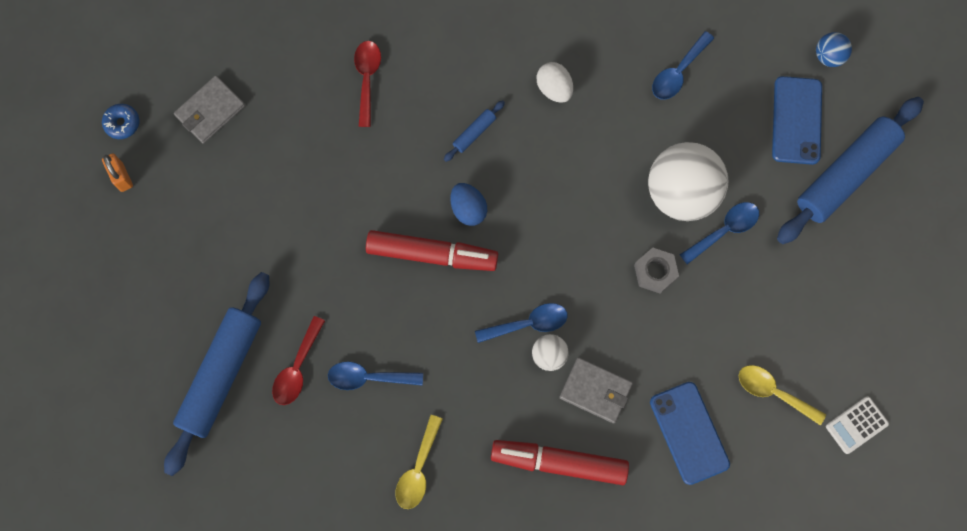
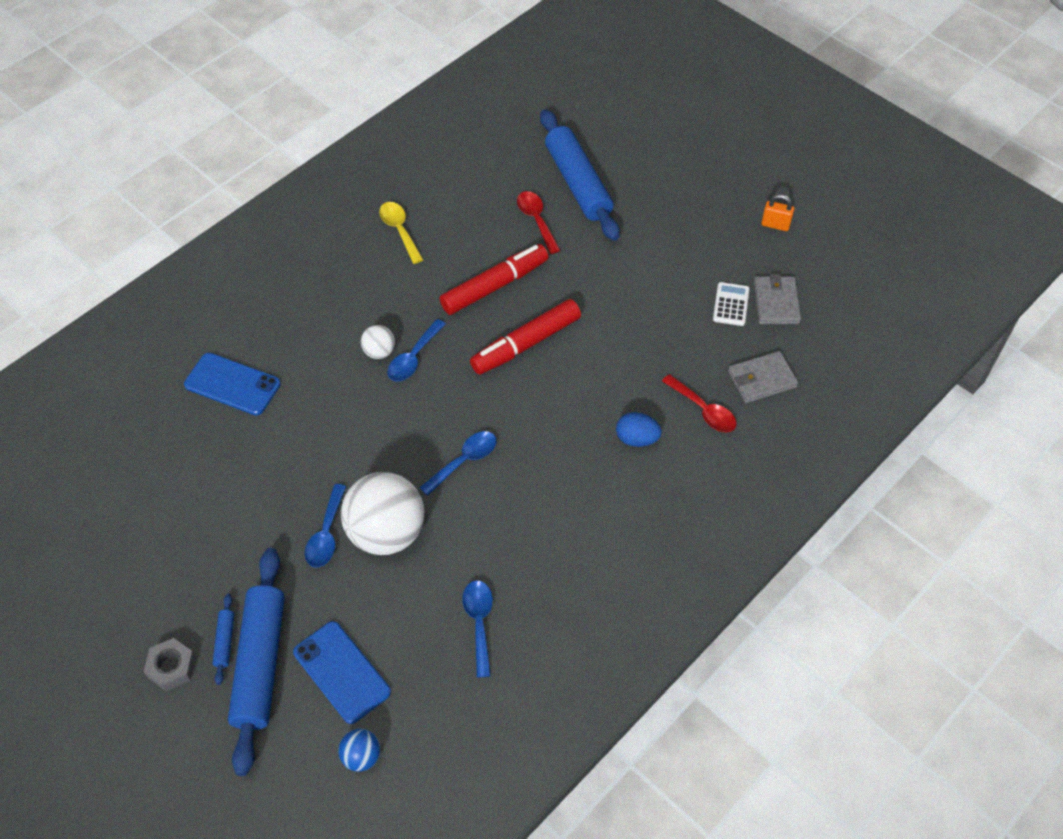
camera: 135 degrees right, 20 degrees down
blue donut [102,104,139,139] -> none
blue spoon [328,362,423,390] -> blue spoon moved to [419,431,497,496]
blue rolling pin [444,100,505,162] -> blue rolling pin moved to [213,594,234,685]
blue egg [450,183,487,226] -> blue egg moved to [616,412,662,447]
red marker [491,440,629,485] -> red marker moved to [440,244,549,315]
white egg [536,62,573,103] -> none
grey wallet [559,357,633,423] -> grey wallet moved to [728,351,798,403]
grey nut [634,248,679,294] -> grey nut moved to [144,638,196,691]
yellow spoon [738,365,826,425] -> none
white calculator [826,396,889,454] -> white calculator moved to [713,282,750,326]

